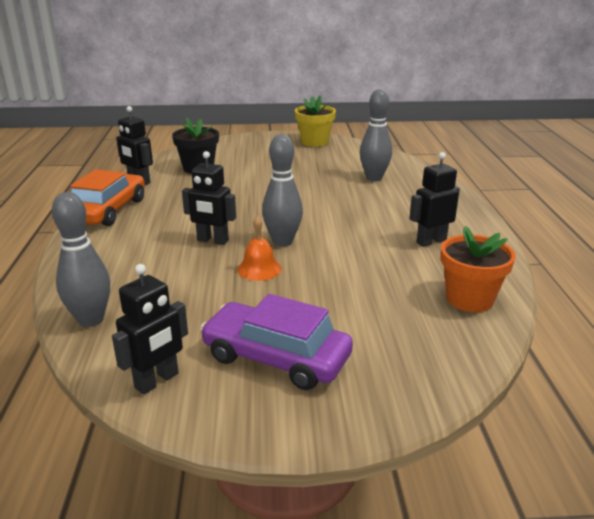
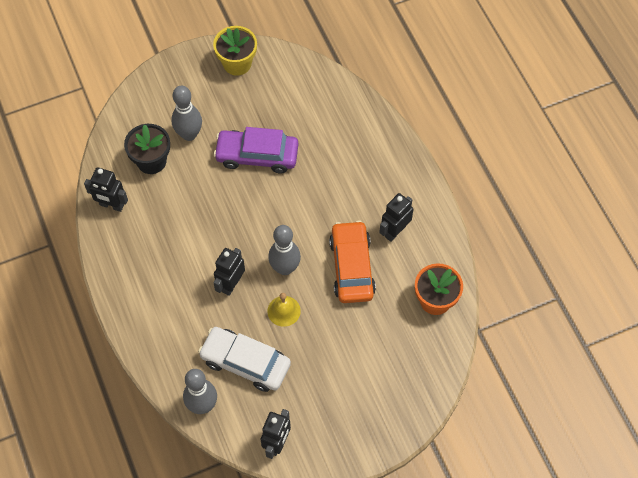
camera: 20 degrees left, 35 degrees up
orange car [70,169,145,226] -> orange car moved to [329,221,376,303]
black robot [182,151,236,245] -> black robot turned 120 degrees clockwise [213,248,245,296]
purple car [200,294,353,390] -> purple car moved to [214,127,298,173]
orange bell [237,216,282,281] -> yellow bell [267,293,301,327]
grey bowling pin [360,89,392,181] -> grey bowling pin moved to [171,86,202,141]
none -> white car [198,327,291,392]

